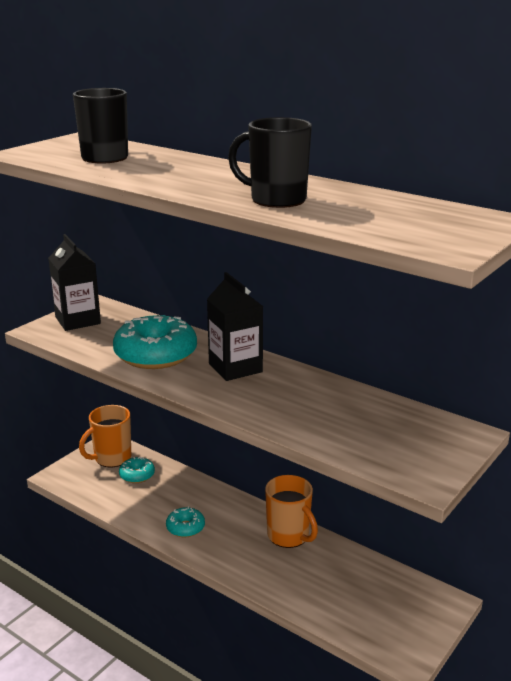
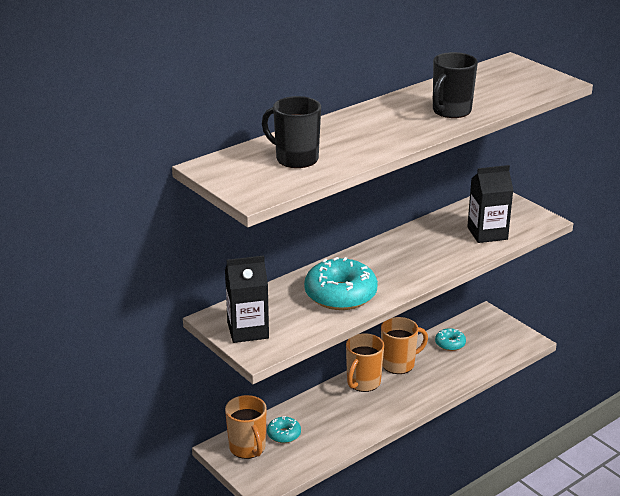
camera: 75 degrees left, 5 degrees up
turquoise donut [166,506,205,537] -> turquoise donut moved to [435,328,466,351]
black carton [207,272,263,381] -> black carton moved to [467,165,513,243]
none -> orange mug [346,333,384,392]

